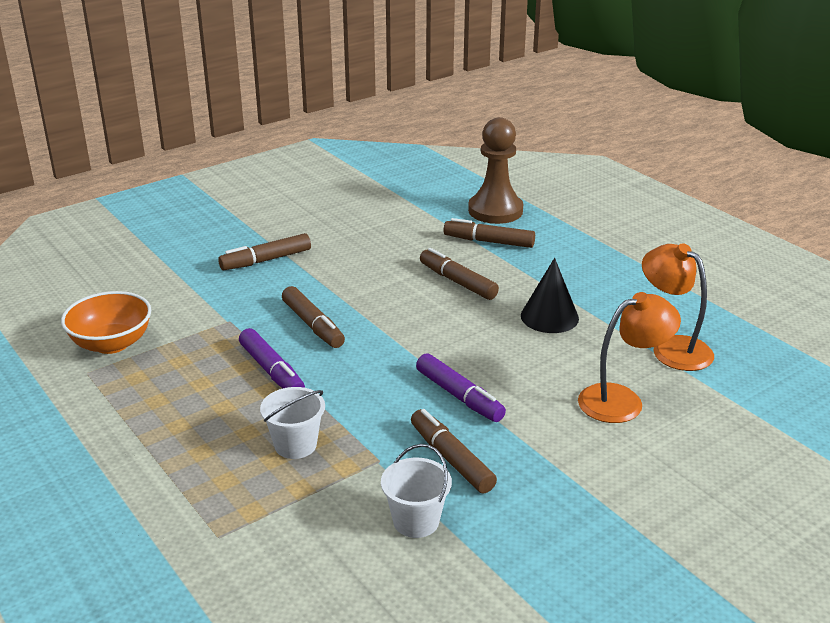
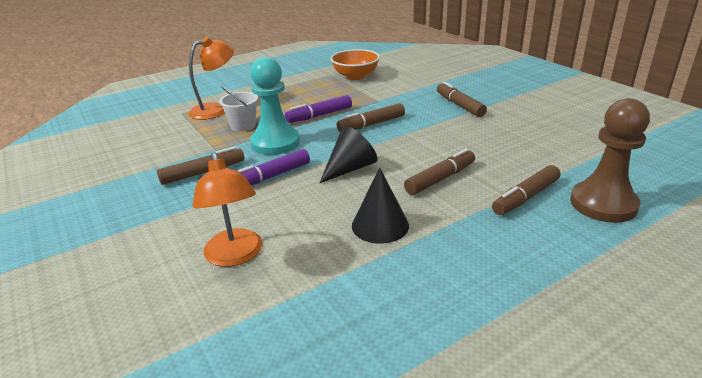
camera: 95 degrees right, 0 degrees up
white bucket [381,444,452,538] -> none
brown marker [443,218,535,248] -> brown marker turned 150 degrees counterclockwise [492,165,560,215]
orange lamp [642,243,714,371] -> orange lamp moved to [189,37,234,120]
none -> turquoise pawn [250,57,300,155]
none -> black cone [320,126,377,183]

